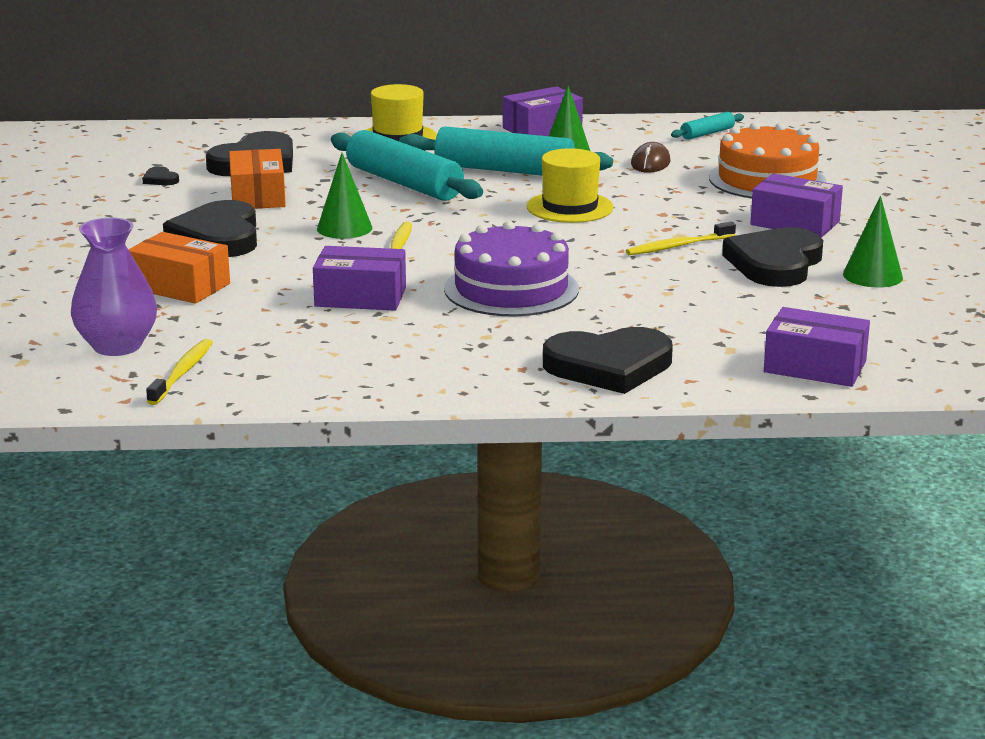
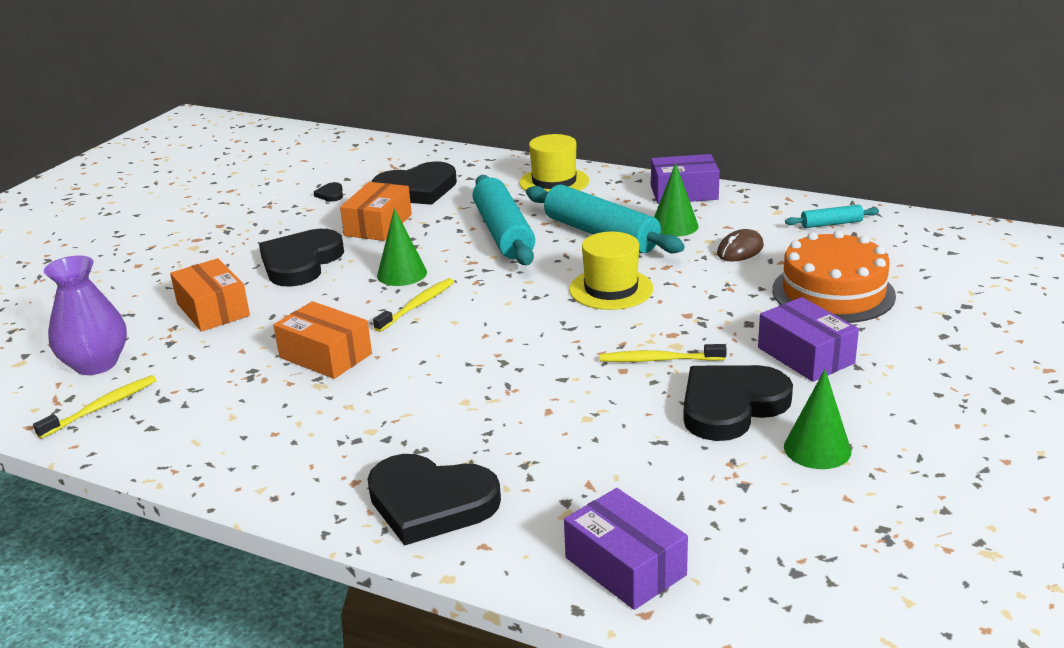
camera: 30 degrees right, 5 degrees up
purple box [313,246,406,311] -> orange box [273,301,372,379]
purple cake [444,221,579,316] -> none

